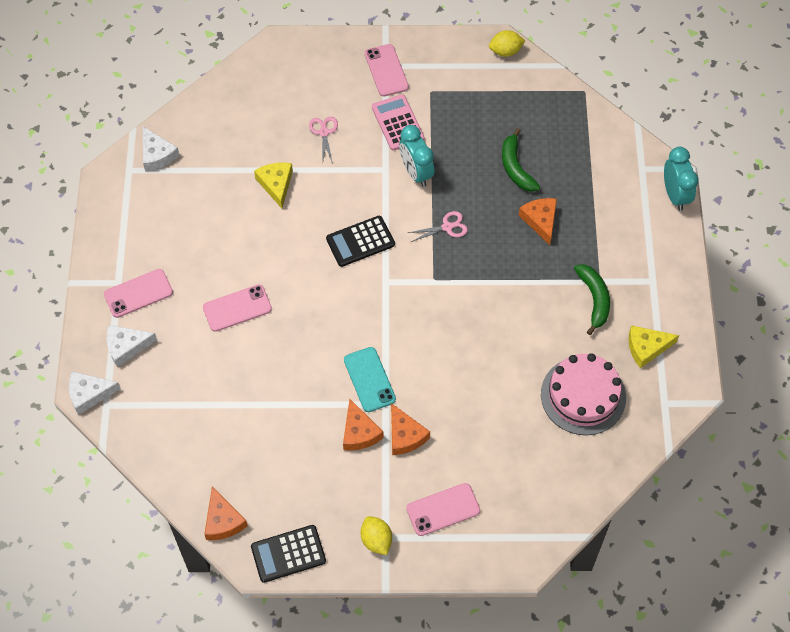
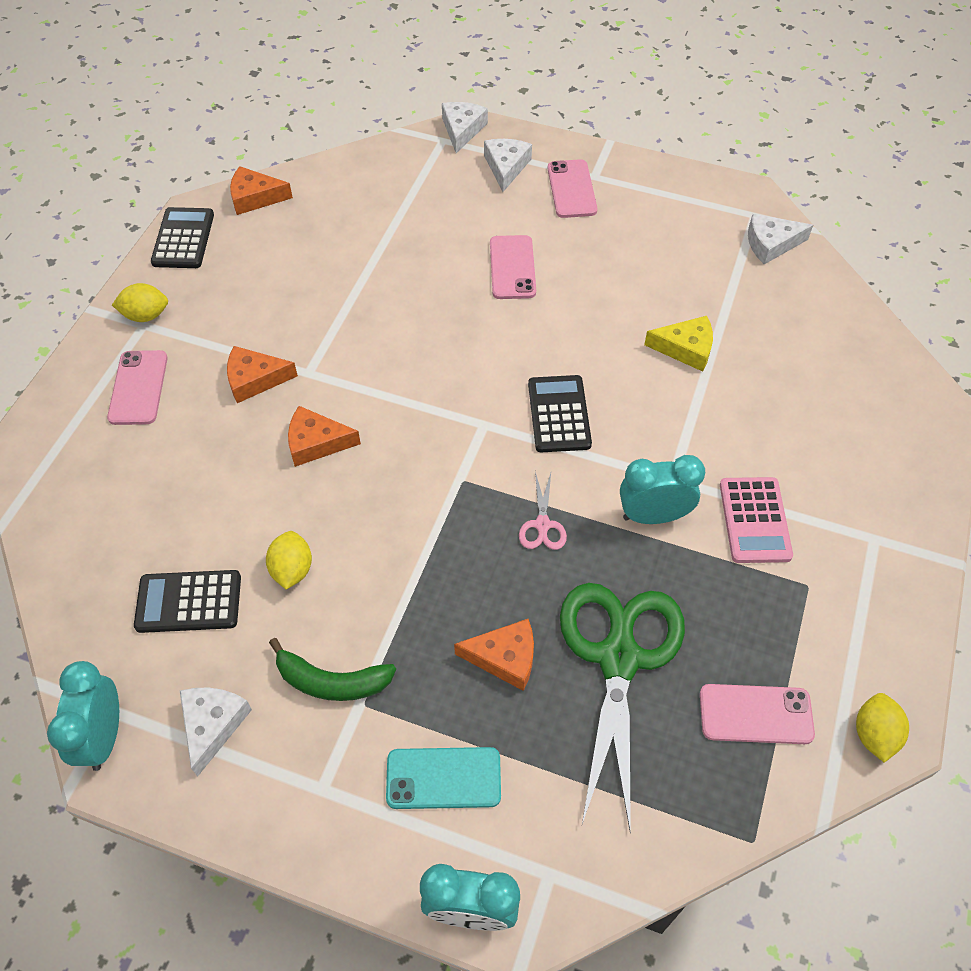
camera: 110 degrees right, 5 degrees down
pink scissors [309,117,338,165] -> none
orange cheese [343,399,384,450] -> orange cheese moved to [288,406,361,467]
turquoise phone [344,347,396,412] -> turquoise phone moved to [386,747,501,809]
pink phone [365,44,409,97] -> pink phone moved to [700,684,815,744]
pink calculator [372,94,424,151] -> pink calculator turned 90 degrees clockwise [720,477,793,563]
green banana [502,128,540,192] -> green scissors [560,583,685,833]
pink cake [541,353,626,435] -> black calculator [134,570,241,633]
yellow cheese [629,325,679,368] -> white cheese [180,688,252,777]
none -> turquoise clock [47,661,119,771]
none -> yellow lemon [266,531,312,590]

